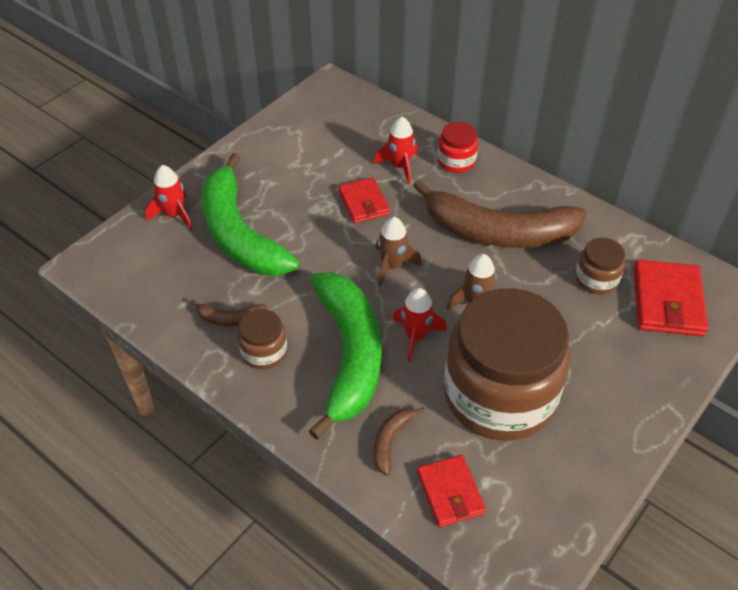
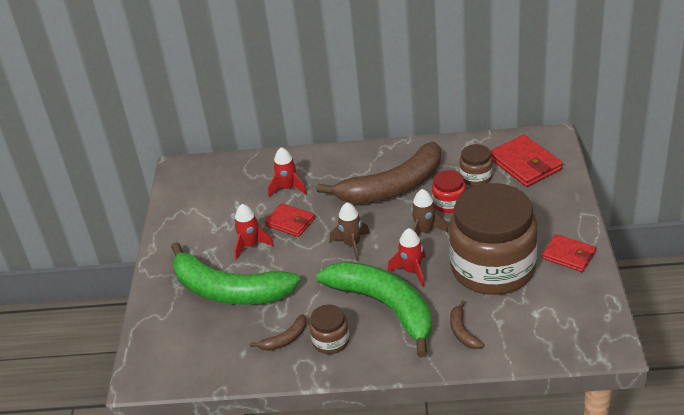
camera: 35 degrees left, 10 degrees down
red rocket [145,165,192,230] -> red rocket moved to [234,204,274,260]
red wallet [417,455,486,527] -> red wallet moved to [542,234,596,272]
red jar [437,122,478,173] -> red jar moved to [432,170,466,213]

